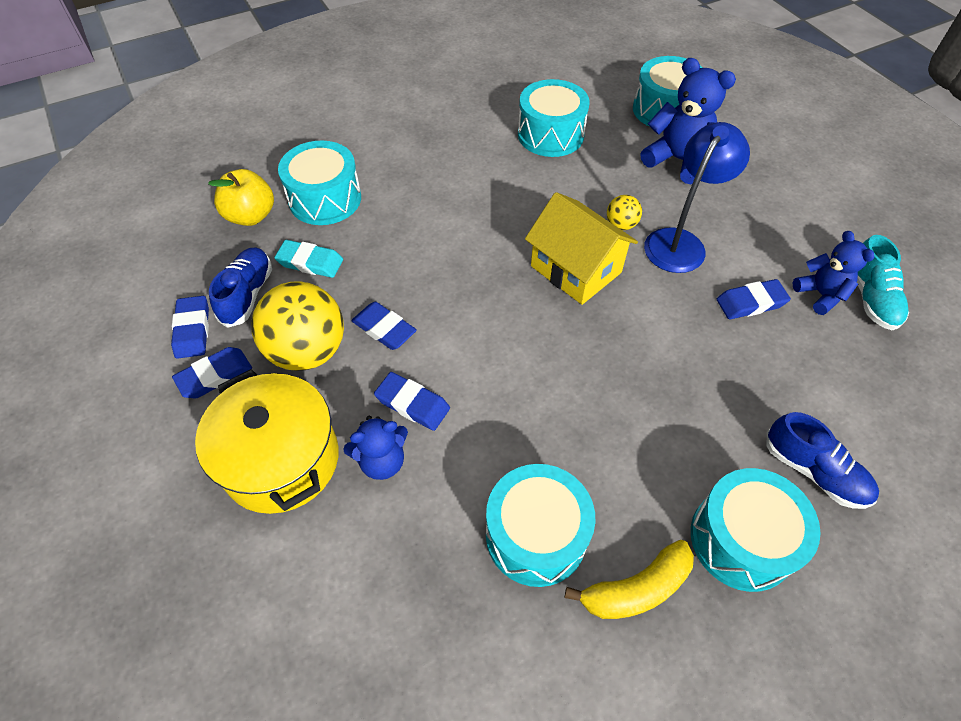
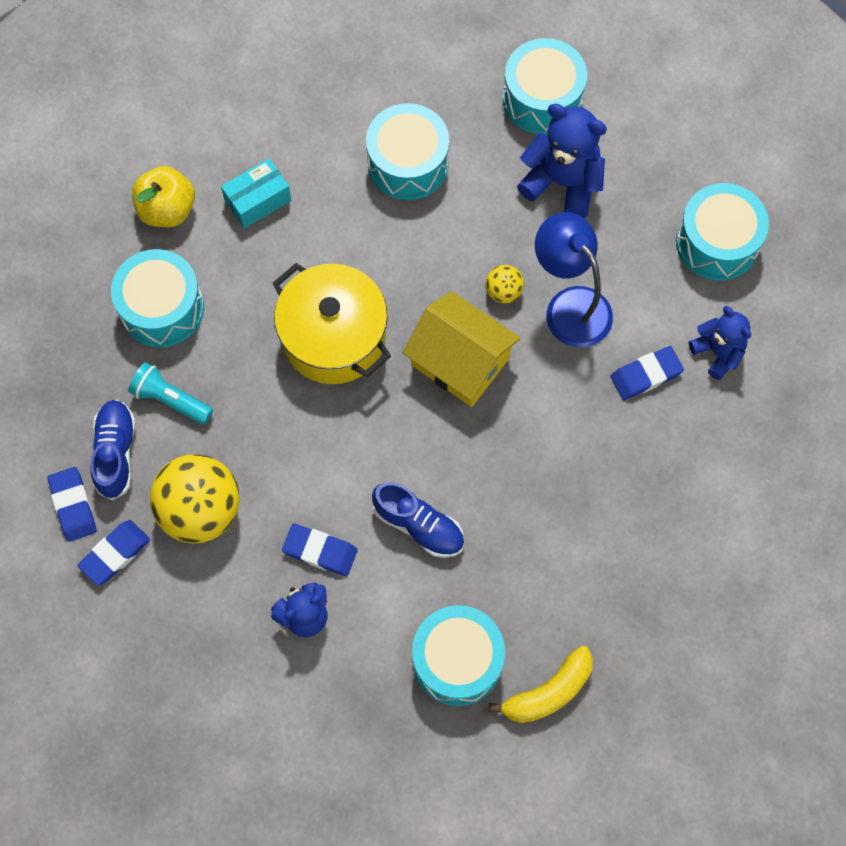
camera: 10 degrees left, 15 degrees up
yellow pot [195,369,339,514] -> yellow pot moved to [273,263,391,384]
yellow apple [208,169,274,226] -> yellow apple moved to [132,166,195,227]
turquoise eraser [274,240,343,278] -> turquoise flashlight [128,362,213,425]
blue eraser [352,302,417,350] -> none
blue lamp [644,122,750,273] -> blue lamp turned 60 degrees counterclockwise [535,212,613,348]
turquoise drum [691,468,821,592] -> turquoise drum moved to [676,183,769,281]
blue shoe [767,412,879,509] -> blue shoe moved to [372,482,464,558]
turquoise shoe [857,235,909,330] -> none
none -> turquoise box [221,158,291,229]

